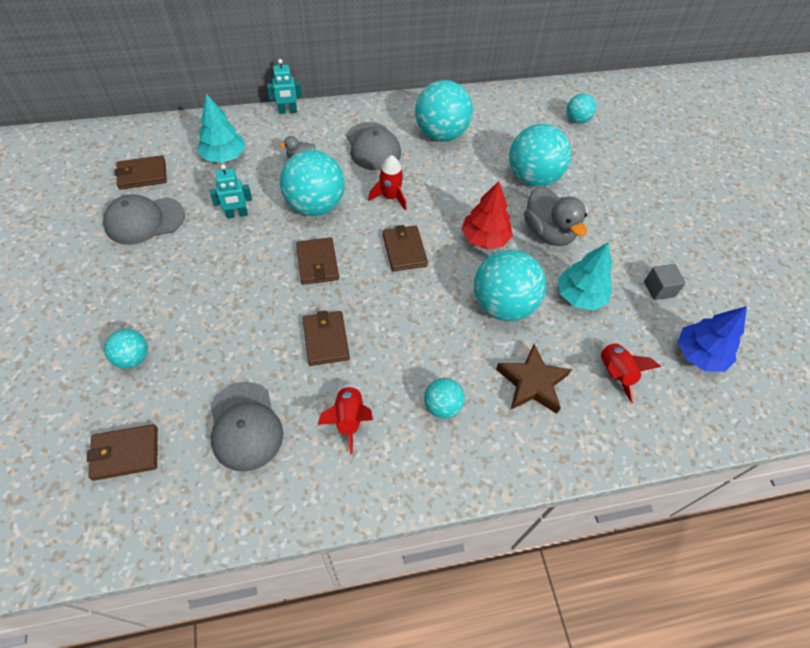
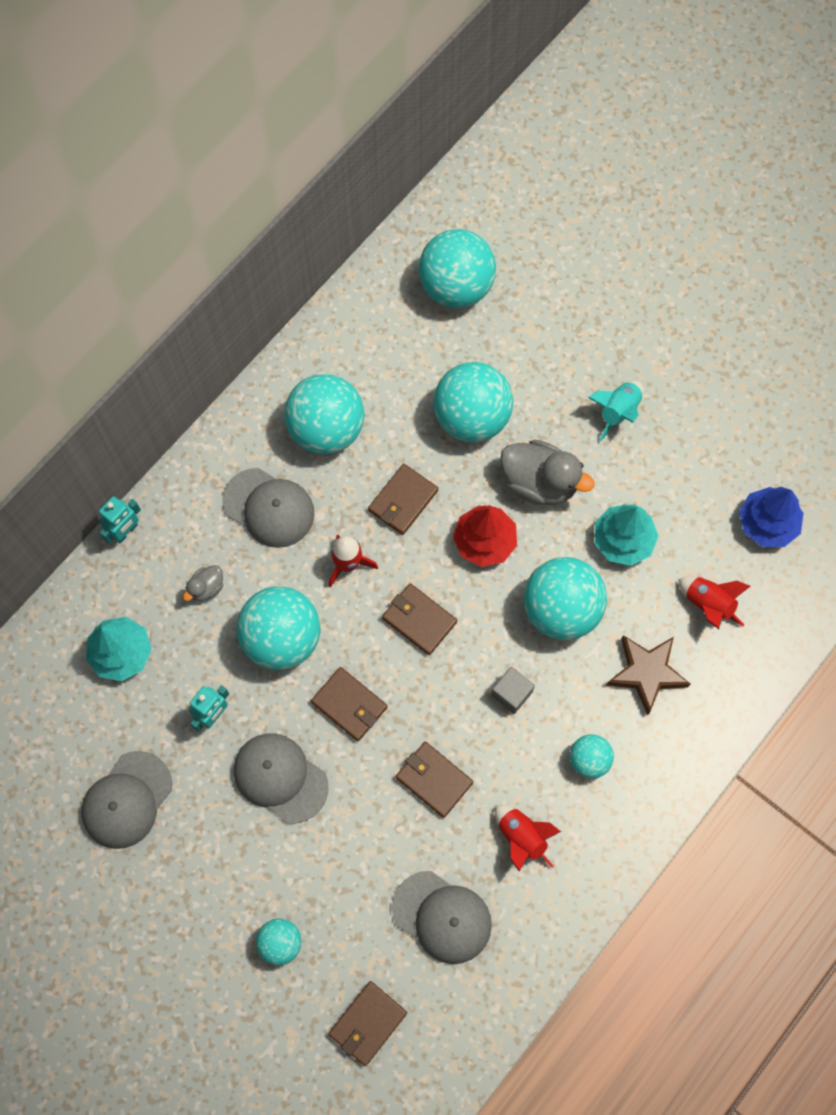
camera: 35 degrees left, 15 degrees up
brown wallet [114,155,167,190] -> brown wallet moved to [368,464,438,535]
turquoise ball [567,93,596,124] -> turquoise ball [419,229,496,308], size x1.93
grey cube [644,264,686,300] -> grey cube moved to [491,667,535,714]
none -> grey cap [234,733,328,823]
none -> turquoise rocket [588,381,643,441]

